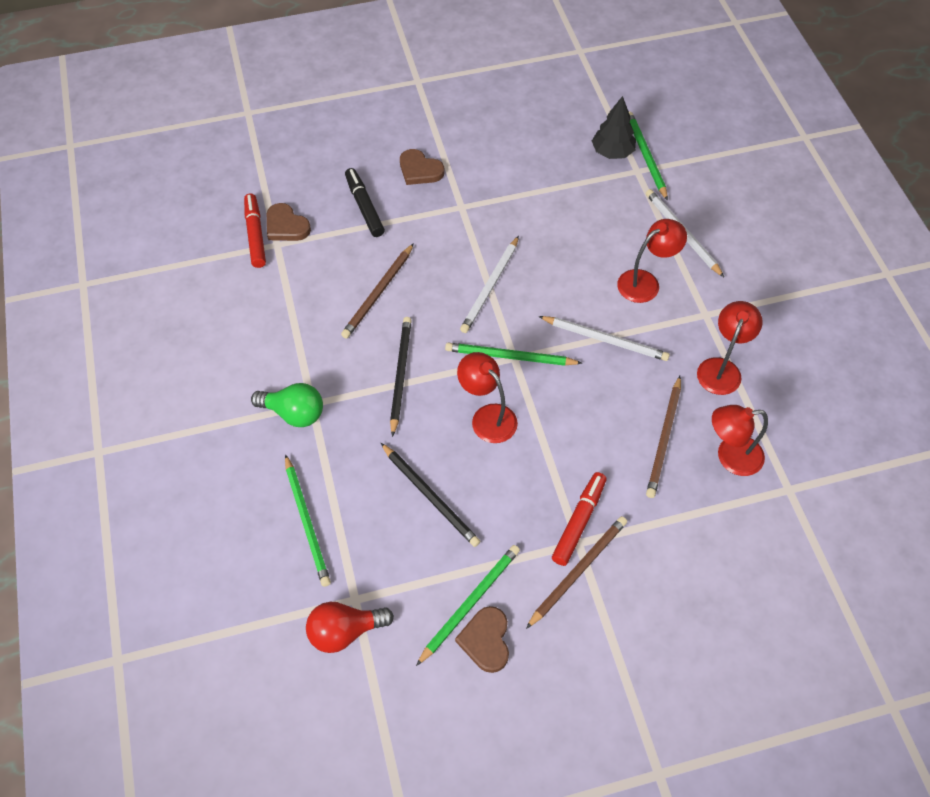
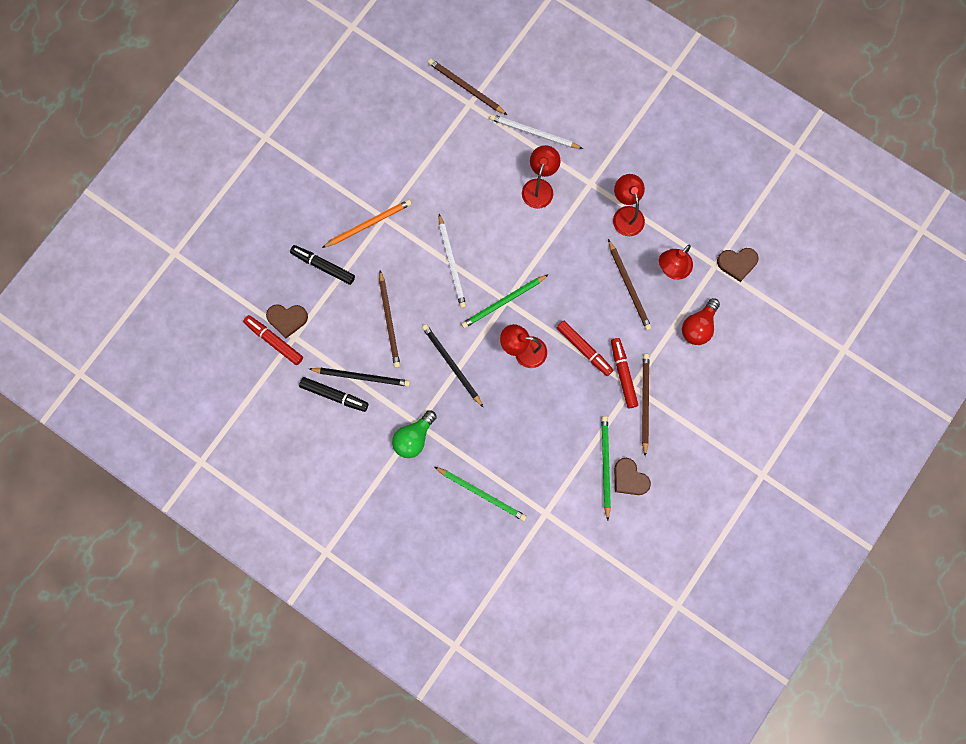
camera: 40 degrees left, 20 degrees up
green light bulb [251,383,323,427] -> green light bulb turned 150 degrees clockwise [392,410,437,458]
red light bulb [306,602,394,653] -> red light bulb moved to [682,298,720,345]
black pencil [381,443,480,547] -> black pencil moved to [309,368,410,387]
brown heart [400,149,444,185] -> brown heart moved to [717,248,758,282]
white pencil [538,316,670,361] -> none
black tree [592,96,636,159] -> none
green pencil [629,112,668,201] -> brown pencil [428,58,507,115]
none -> black marker [299,377,369,412]
none -> orange pencil [322,199,412,248]
none -> red marker [557,321,613,376]

